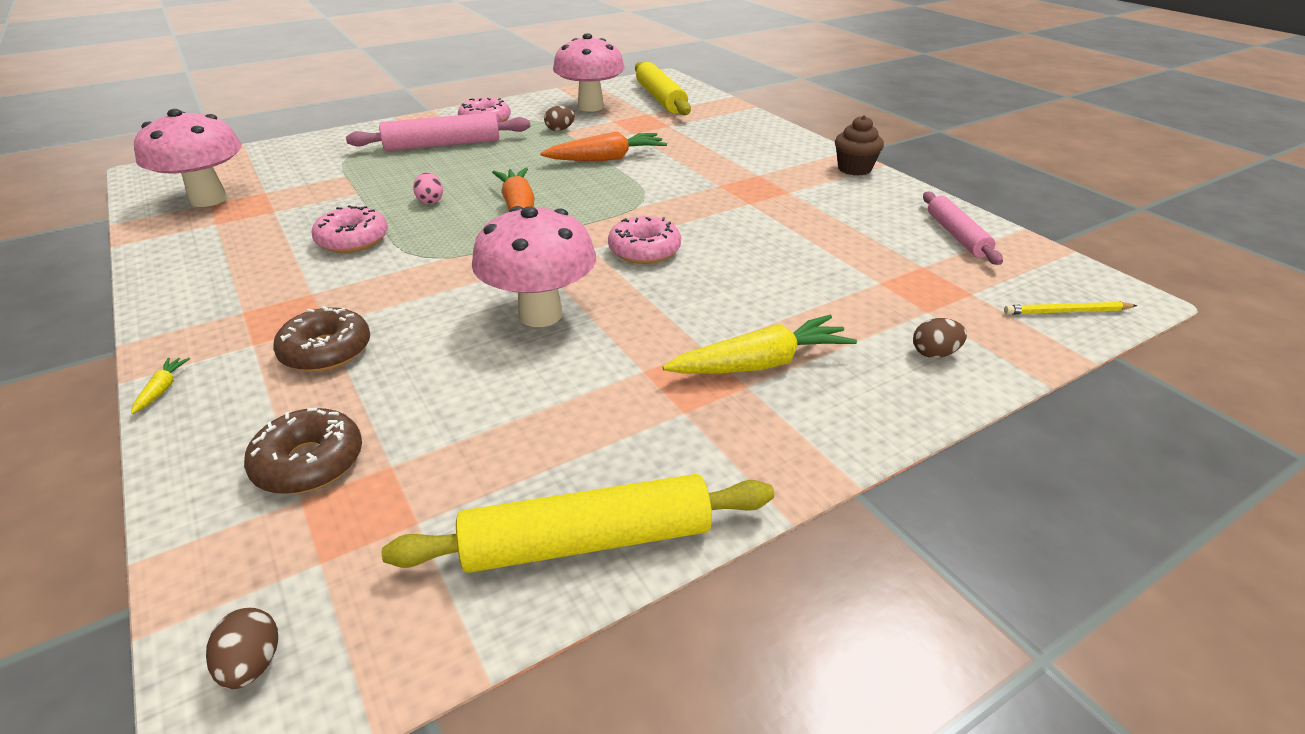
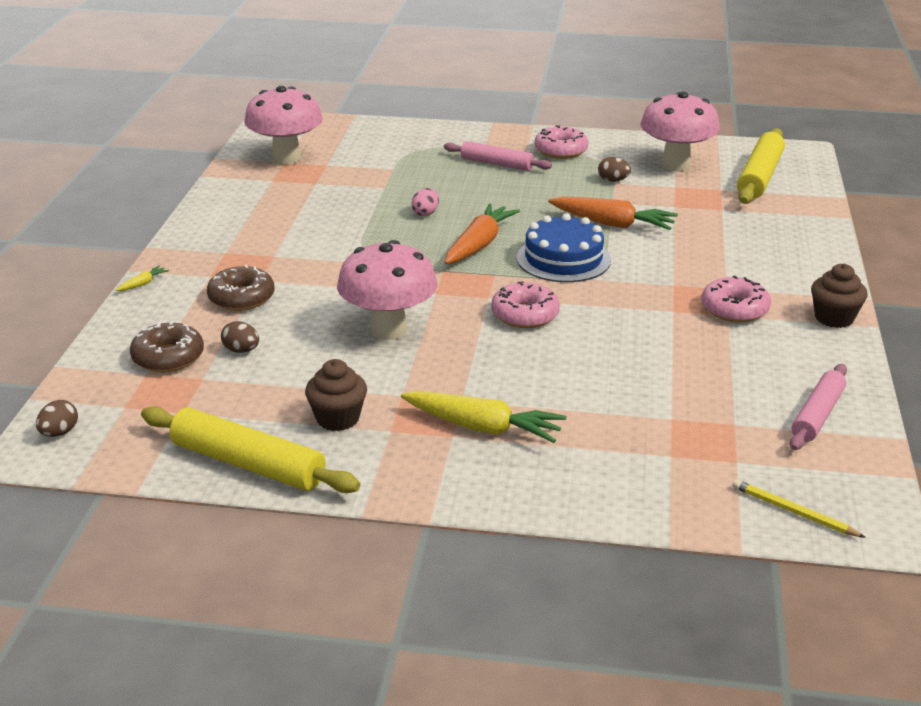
camera: 40 degrees right, 5 degrees down
pink donut [311,205,388,253] -> pink donut moved to [702,275,771,323]
pink rolling pin [346,112,530,151] -> pink rolling pin [444,141,552,171], size x0.67
brown egg [913,318,967,358] -> brown egg moved to [221,321,259,353]
none -> brown cupcake [305,359,367,431]
none -> blue cake [517,214,611,282]

